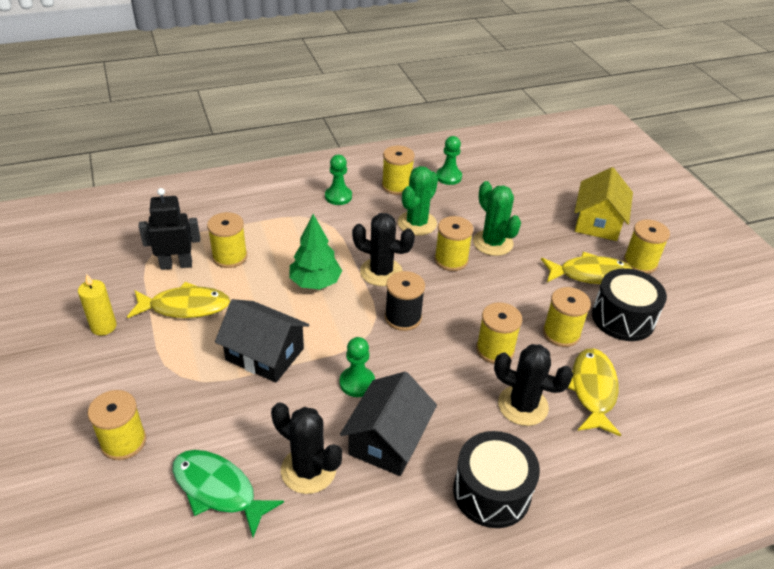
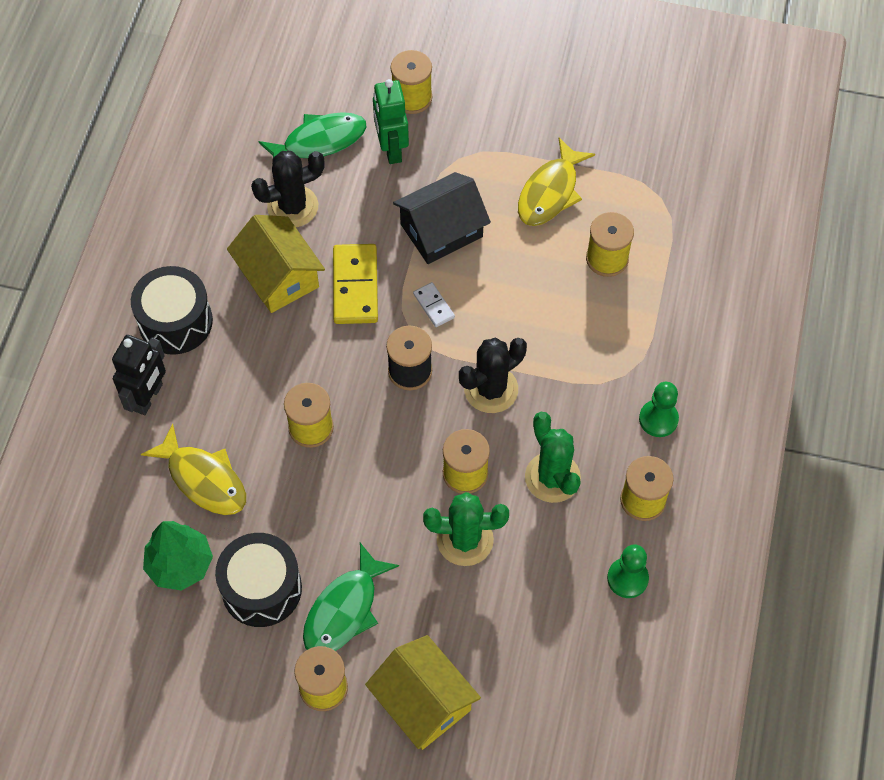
camera: 125 degrees right, 20 degrees up
yellow candle [78,273,117,336] -> none
black robot [139,188,200,270] -> black robot moved to [112,335,166,415]
green tree [289,214,342,289] -> green tree moved to [143,521,213,591]
green pawn [340,337,375,397] -> yellow domino [333,244,378,324]
black house [340,372,437,476] -> yellow house [227,215,325,313]
black cactus [494,344,573,426] -> none
yellow fish [541,252,633,284] -> green fish [303,543,399,651]
yellow spool [543,287,591,347] -> none
none -> green robot [373,79,409,164]
none -> white domino [413,282,455,327]

